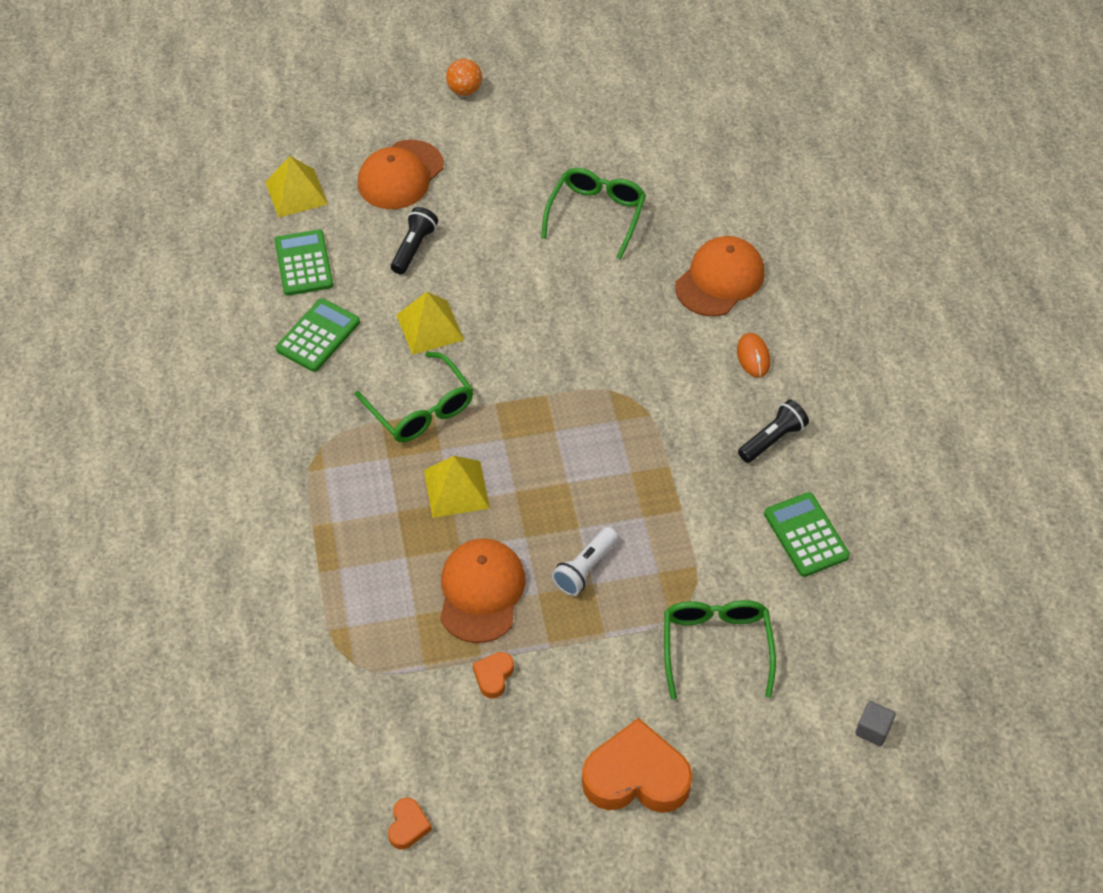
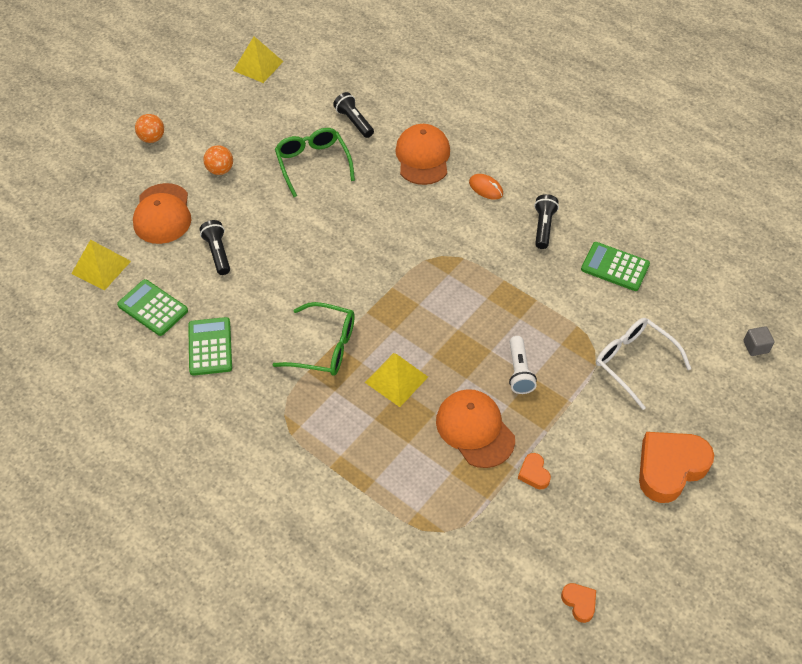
camera: 40 degrees left, 0 degrees up
yellow pyramid [396,292,464,355] -> yellow pyramid moved to [233,36,284,83]
green glasses [664,600,776,700] -> white glasses [596,318,691,410]
none -> orange ball [203,145,233,175]
none -> black flashlight [333,92,374,138]

